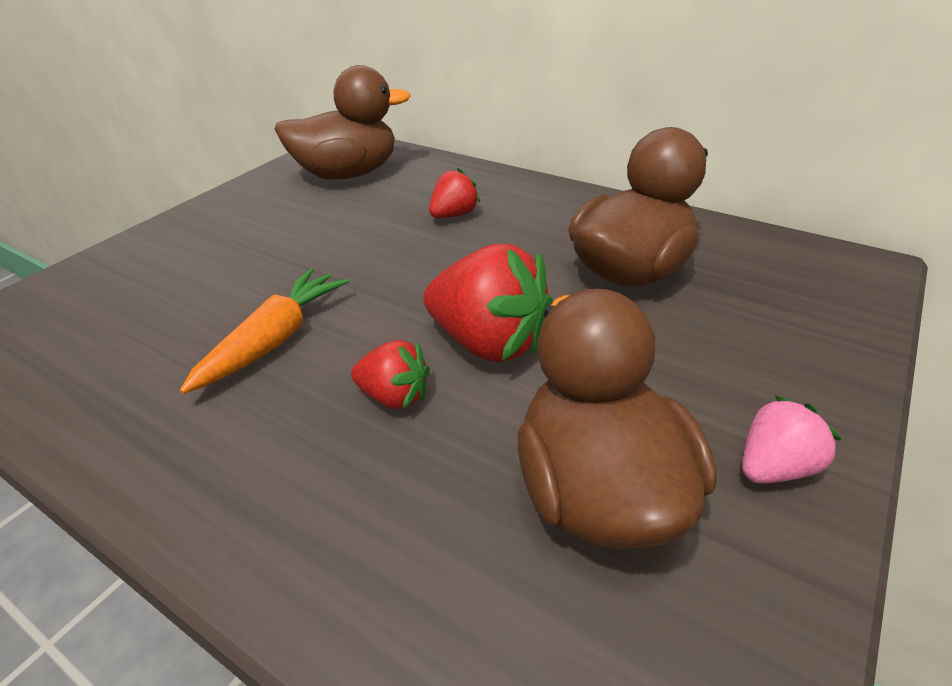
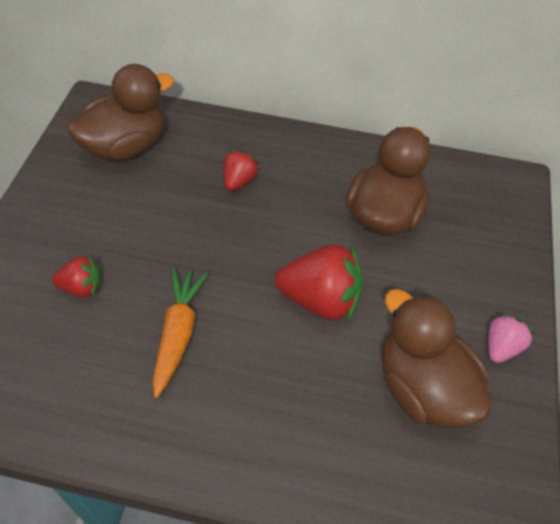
camera: 25 degrees left, 15 degrees up
red strawberry [351,340,430,409] -> red strawberry moved to [52,256,101,297]

